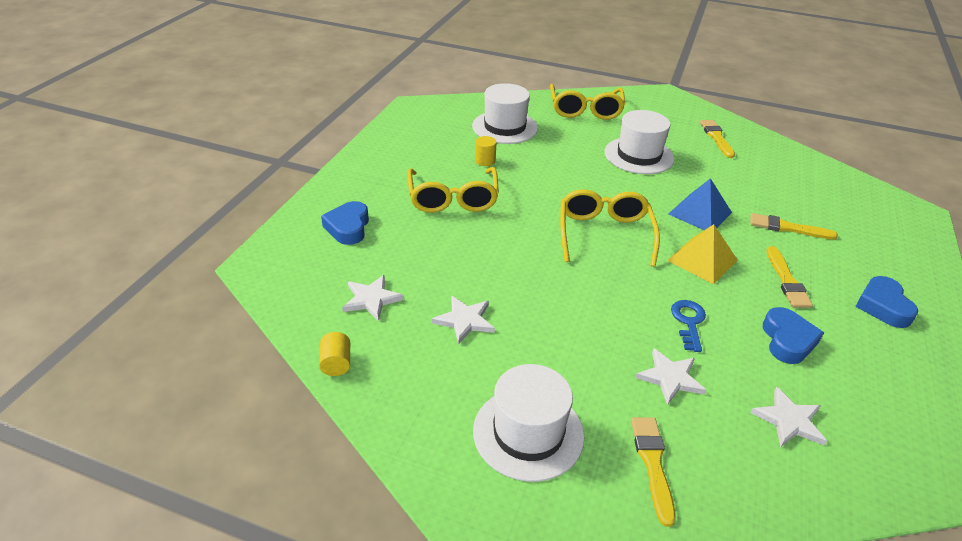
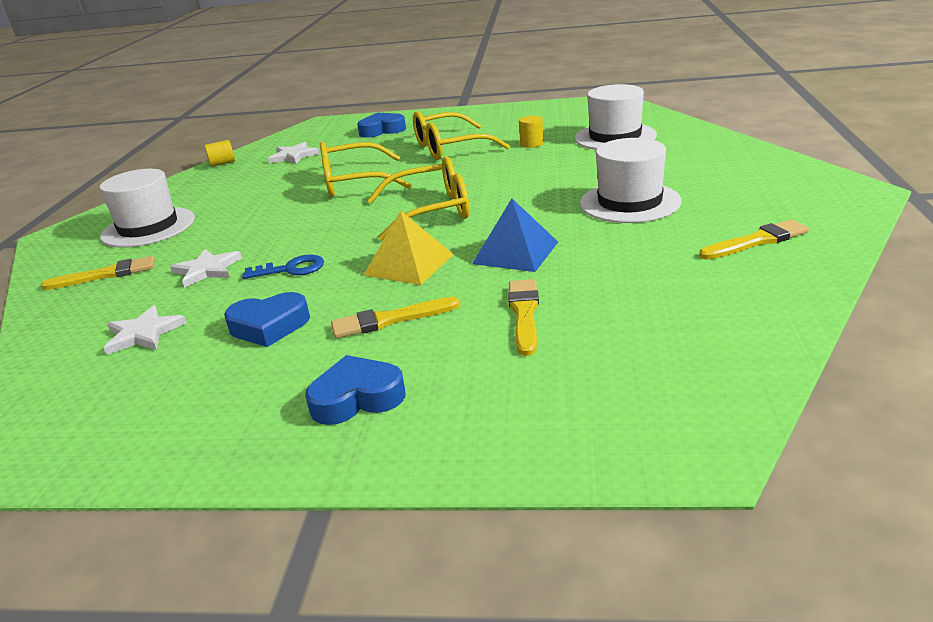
camera: 80 degrees right, 10 degrees down
white star [432,296,495,344] -> none
yellow glasses [550,84,625,120] -> yellow glasses moved to [320,141,412,197]

